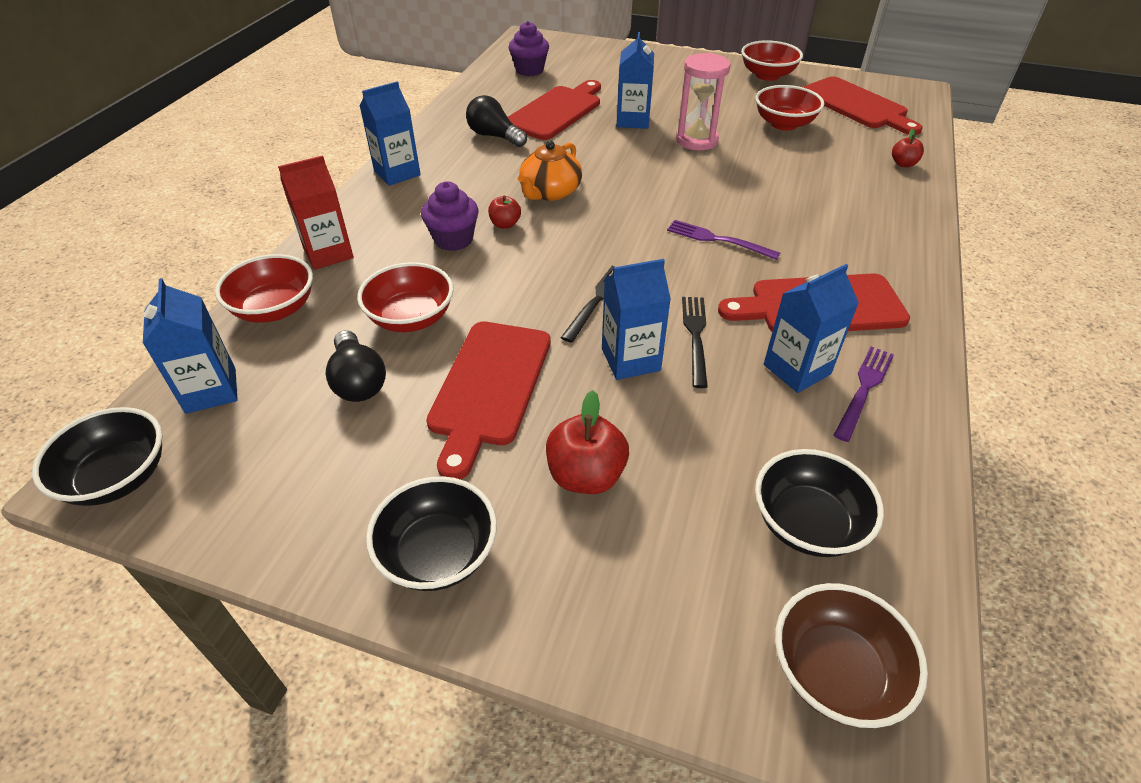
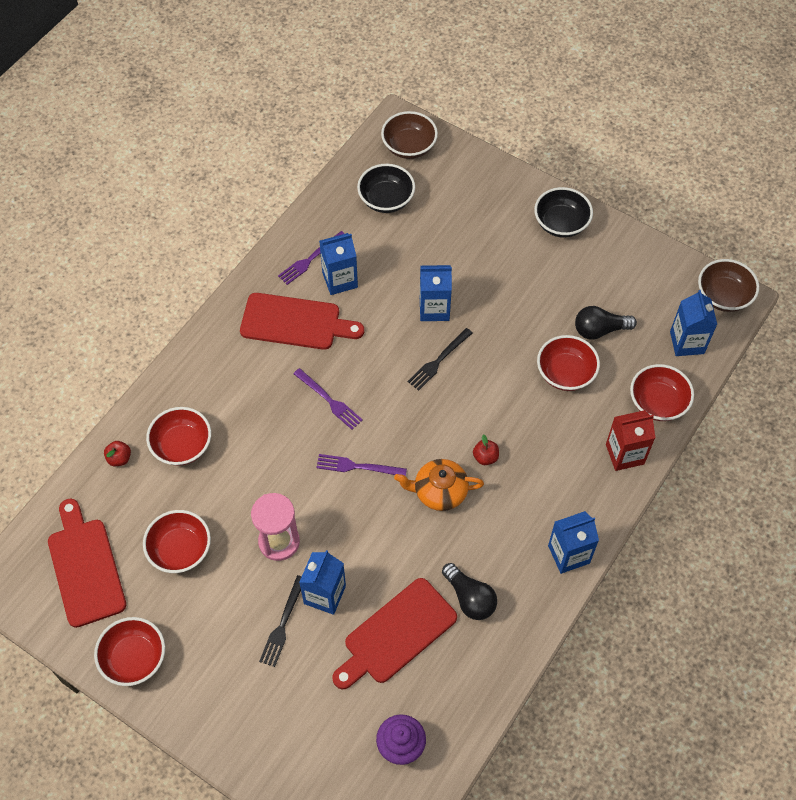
camera: 165 degrees left, 15 degrees up
black bowl [32,407,162,506] -> brown bowl [698,259,759,312]
black light bulb [326,330,386,402] -> black light bulb turned 90 degrees counterclockwise [575,306,637,340]
purple cupcake [421,181,479,251] -> none
red cutting board [426,322,551,479] -> none
orange teapot [518,141,582,201] -> orange teapot turned 135 degrees counterclockwise [394,459,484,511]
red apple [546,390,629,494] -> none
black fork [682,297,708,388] -> black fork moved to [259,575,302,667]
none -> red bowl [146,407,211,466]
none -> purple fork [316,454,407,476]

